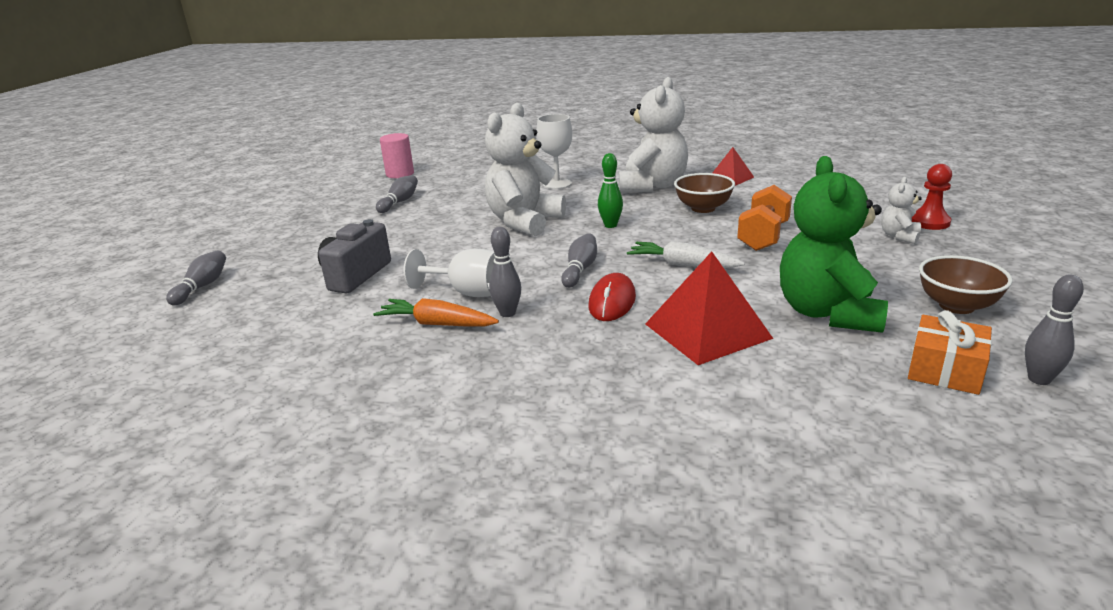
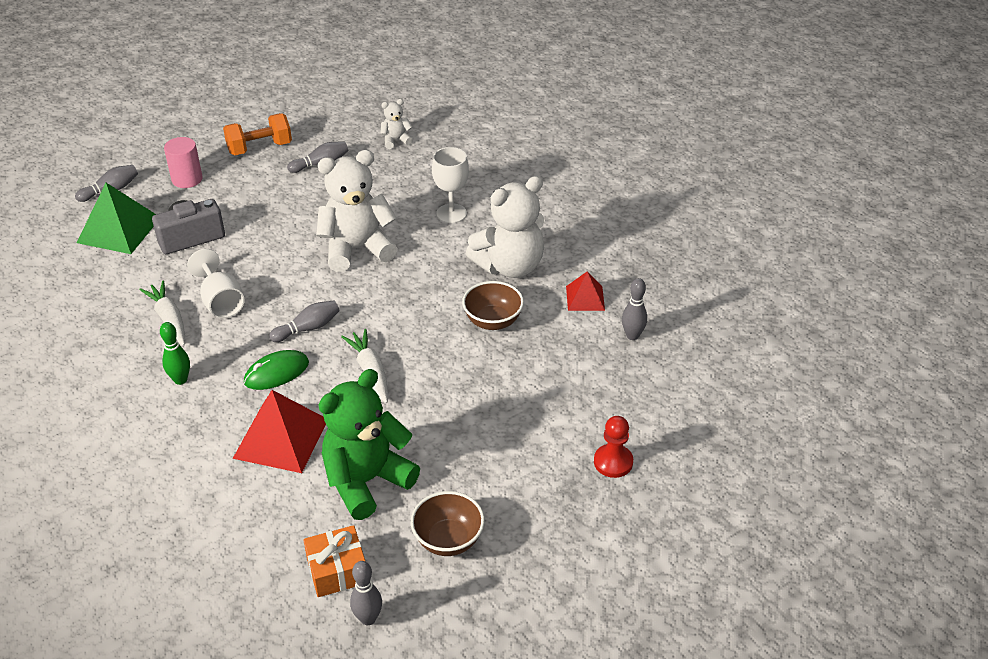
camera: 40 degrees right, 15 degrees up
orange carrot [373,298,499,327] -> white carrot [139,281,185,346]
pink cylinder [380,133,414,178] -> pink cylinder moved to [164,137,203,188]
grey bowling pin [489,227,521,317] -> grey bowling pin moved to [622,278,647,340]
red mouse [588,273,636,321] -> green mouse [244,350,309,390]
green bowling pin [598,153,623,228] -> green bowling pin moved to [160,322,190,385]
orange dumbbell [737,185,792,251] -> orange dumbbell moved to [223,113,292,155]
white teddy bear [881,177,922,244] -> white teddy bear moved to [380,99,413,149]
none -> green pyramid [77,183,156,254]

